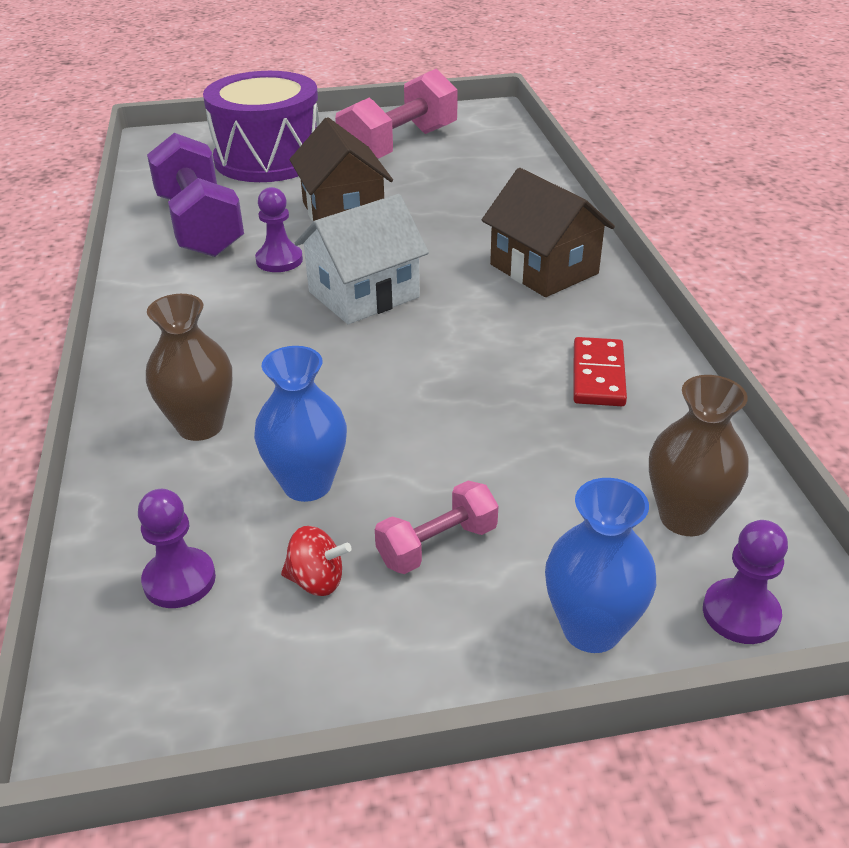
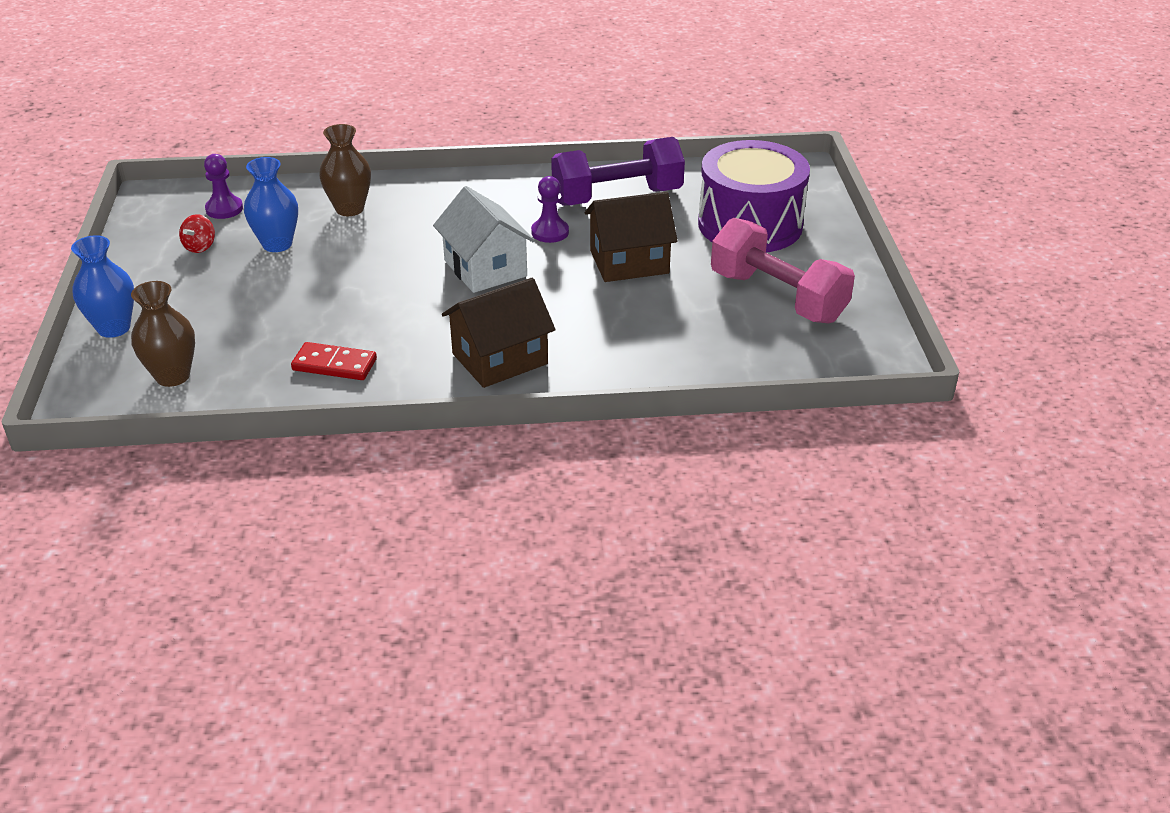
camera: 95 degrees right, 0 degrees up
pink dumbbell [375,481,498,574] -> none
purple pawn [703,520,788,644] -> none

